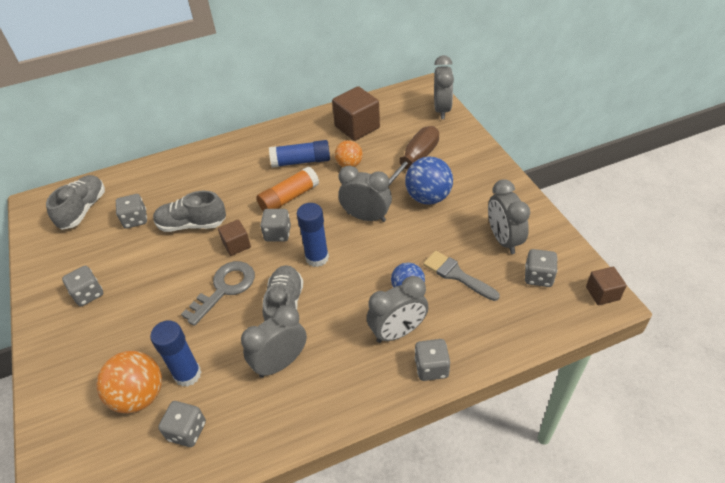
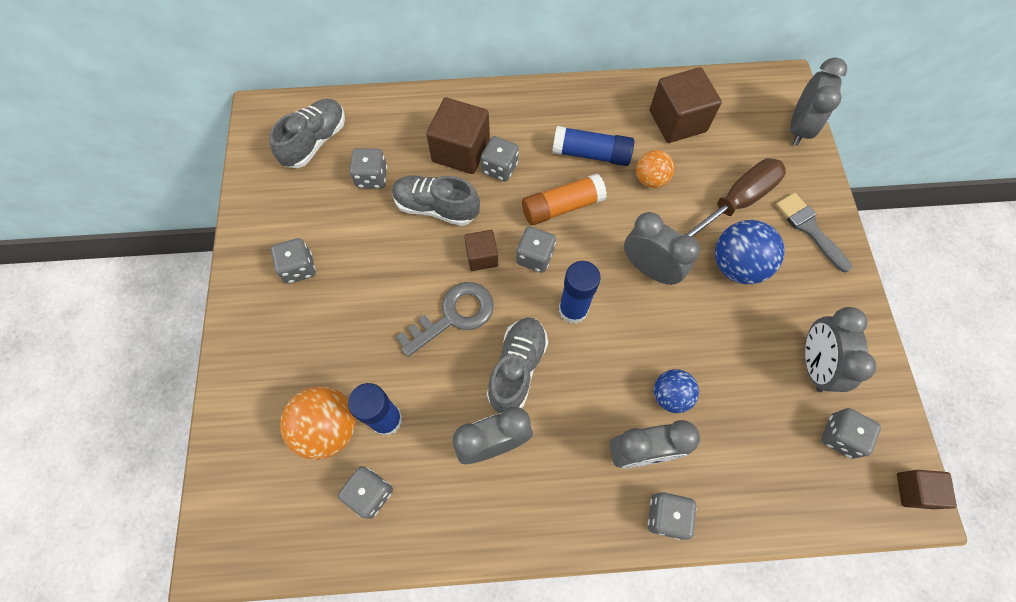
camera: 15 degrees right, 20 degrees up
grey brush [423,251,500,301] -> grey brush moved to [775,193,852,273]
none -> brown cube [426,98,490,174]
none -> grey dice [481,136,519,182]

